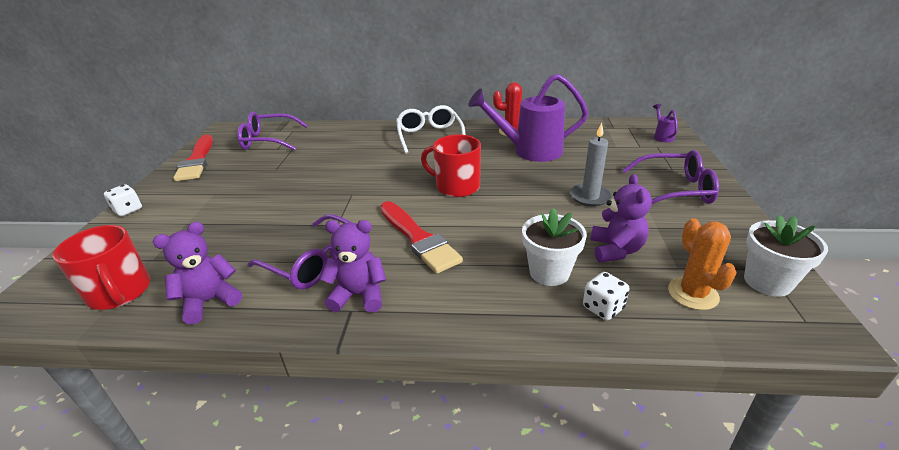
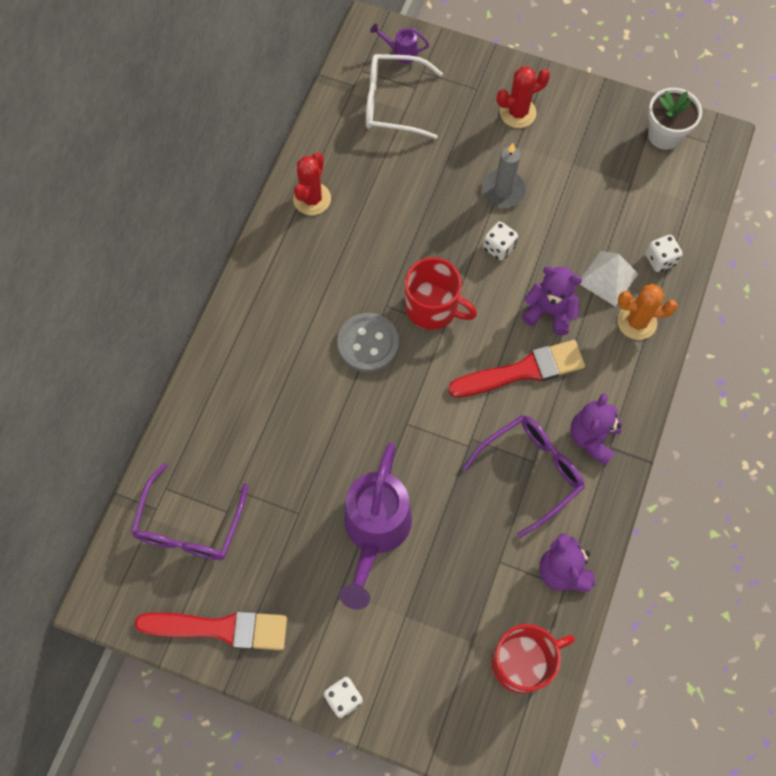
camera: 75 degrees left, 35 degrees up
white glasses [396,105,465,154] -> white glasses moved to [366,54,443,139]
red mug [421,135,481,197] -> red mug turned 105 degrees counterclockwise [405,257,477,330]
purple watering can [468,74,589,162] -> purple watering can moved to [339,443,412,610]
white flower pot [522,208,587,286] -> white pyramid [580,251,638,306]
purple teddy bear [591,174,652,262] -> purple teddy bear moved to [522,266,582,335]
purple glasses [622,150,719,204] -> red cactus [497,67,550,128]
orange cactus [668,218,737,310] -> orange cactus moved to [617,284,678,340]
none -> grey button [337,313,399,373]
none -> white dice [483,221,518,260]

